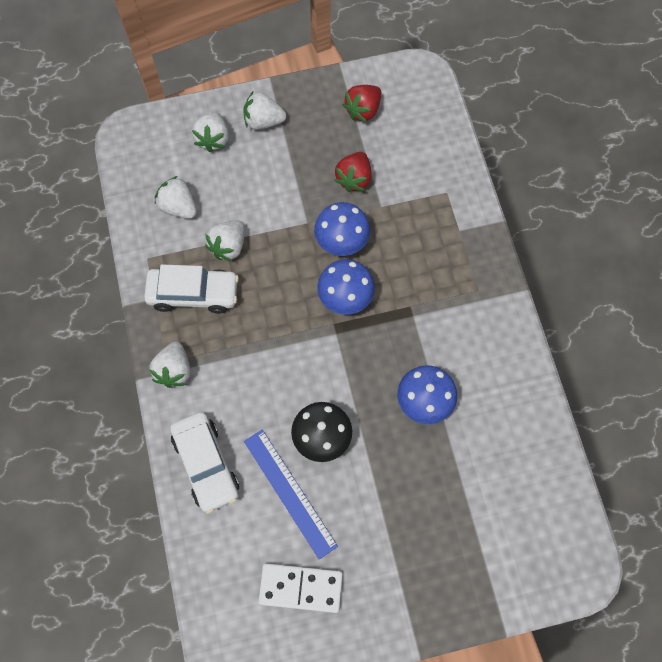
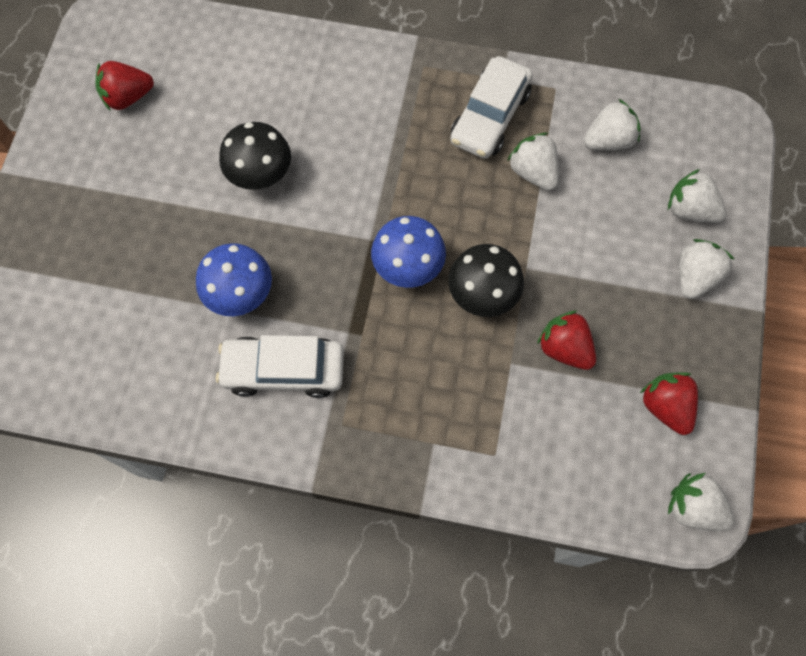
camera: 115 degrees right, 0 degrees up
white strawberry [149,342,190,388] -> white strawberry moved to [668,473,735,531]
white car [170,412,239,514] -> white car moved to [216,335,344,398]
blue ruler [244,430,338,559] -> none
white domino [258,563,343,613] -> red strawberry [96,61,154,110]
blue mushroom [314,202,370,256] -> black mushroom [448,244,524,317]

